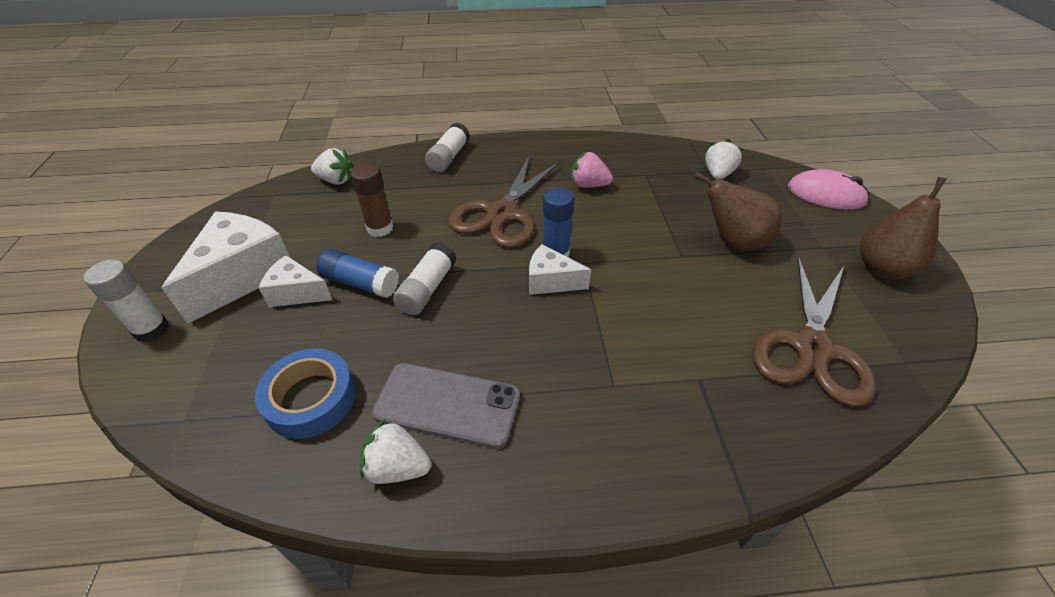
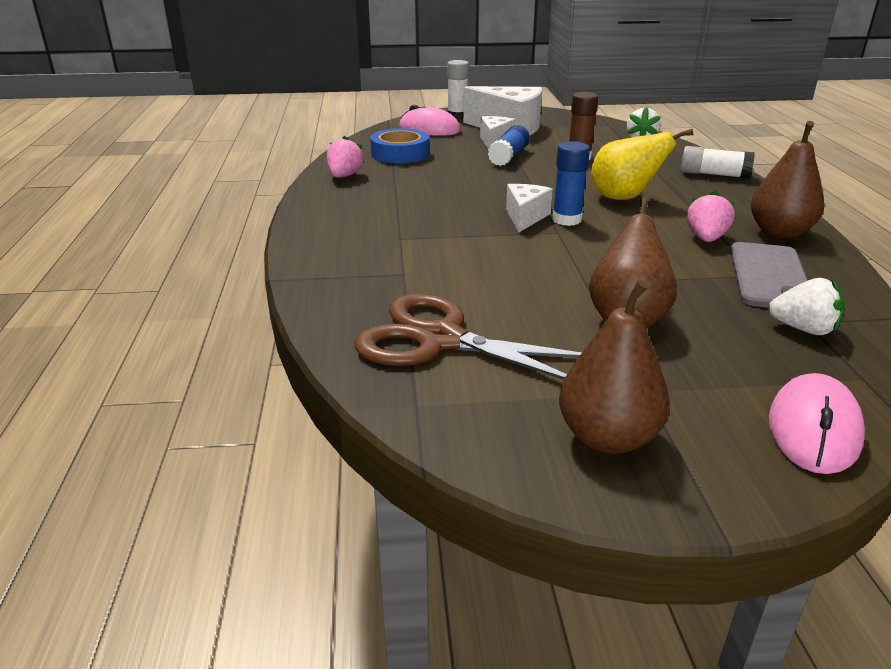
camera: 90 degrees right, 15 degrees down
white strawberry [360,419,431,484] -> pink strawberry [327,136,365,178]
grey phone [372,363,520,448] -> grey phone moved to [730,242,808,308]
white glue stick [393,242,457,315] -> none
brown scissors [448,156,560,248] -> yellow pear [591,129,693,200]
none -> pink mouse [399,105,461,136]
none -> brown pear [751,121,824,238]

